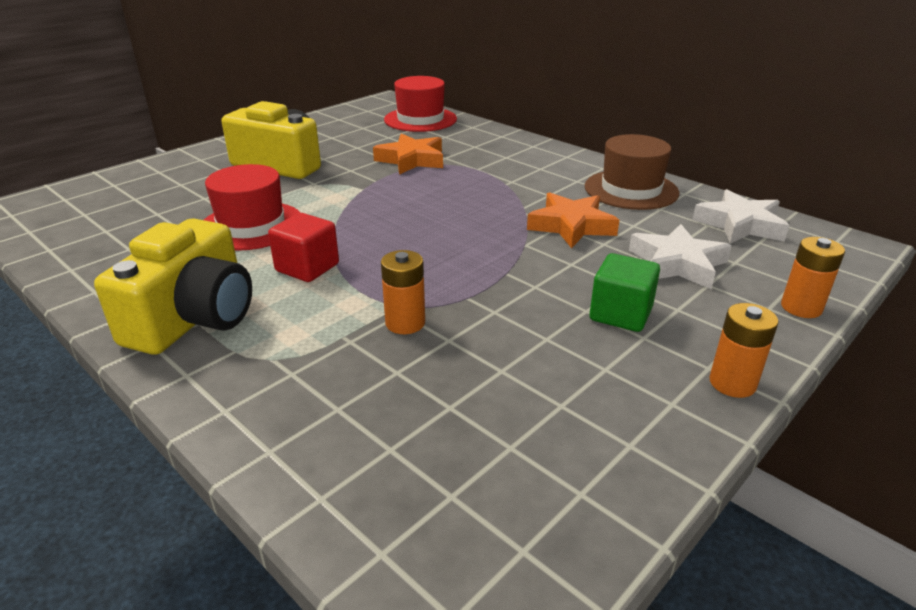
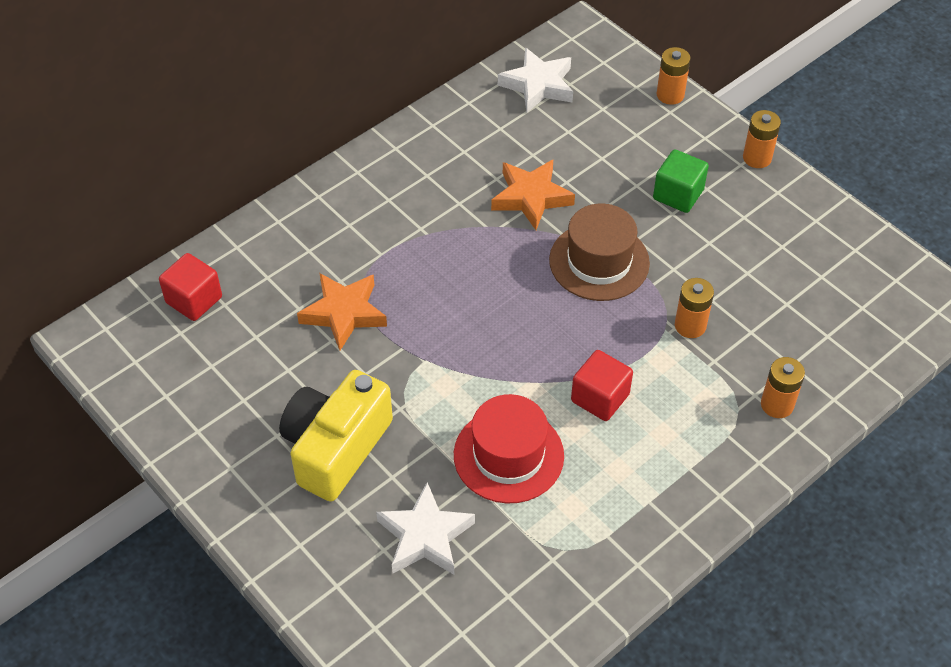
camera: 85 degrees left, 20 degrees up
yellow camera [94,218,252,355] -> none
red hat [384,76,457,132] -> red cube [159,253,222,321]
brown hat [585,134,679,210] -> brown hat moved to [549,204,650,301]
white star [629,224,732,289] -> white star moved to [376,482,475,575]
none -> orange battery [761,357,805,418]

